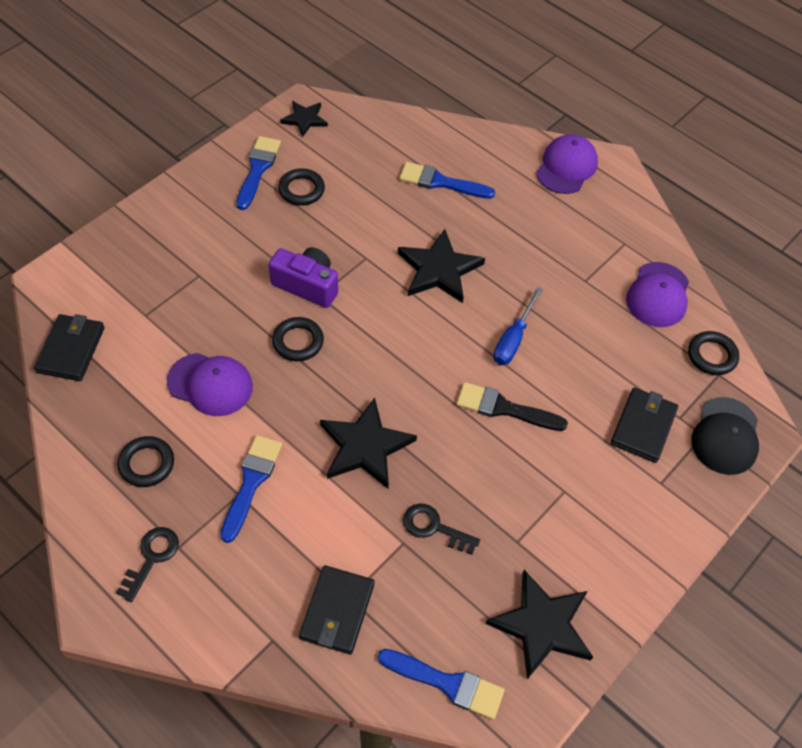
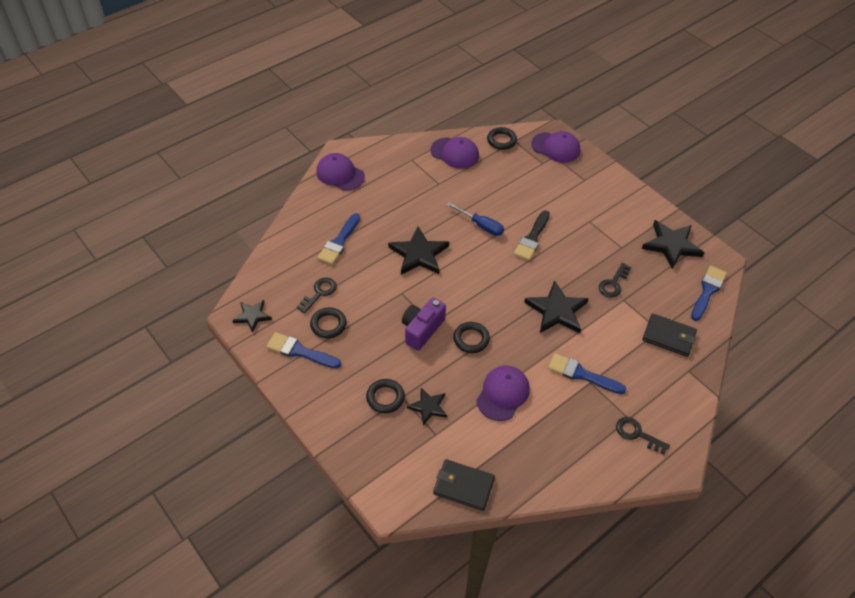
camera: 80 degrees left, 5 degrees down
black ring [117,436,174,487] -> black ring moved to [366,379,405,413]
black wallet [611,388,678,463] -> none
black cap [691,397,759,475] -> purple cap [531,131,580,163]
none -> black key [297,278,337,314]
none -> black star [407,388,447,425]

